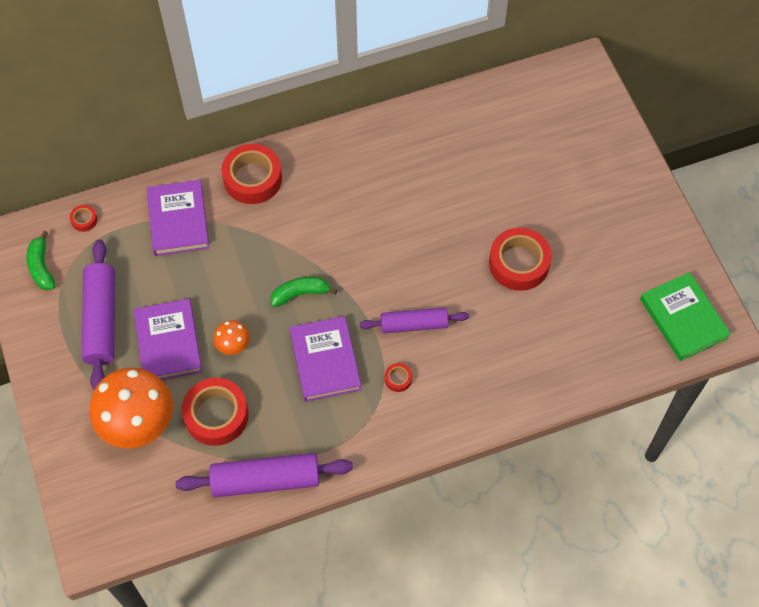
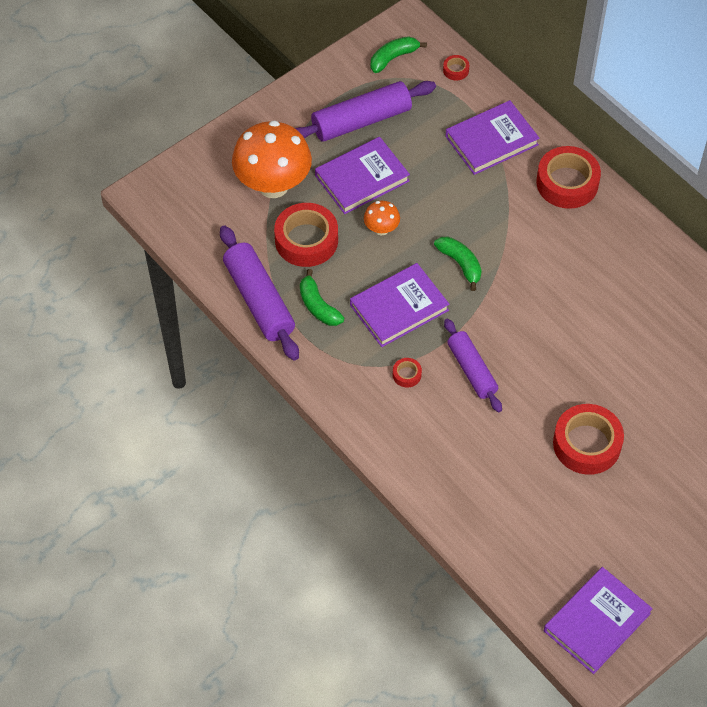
camera: 70 degrees right, 5 degrees down
green book [640,272,731,361] -> purple book [544,567,653,674]
none -> green banana [300,269,344,326]

